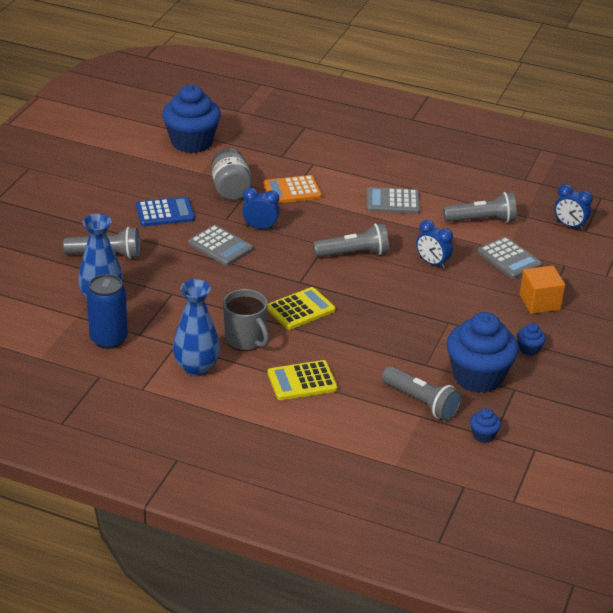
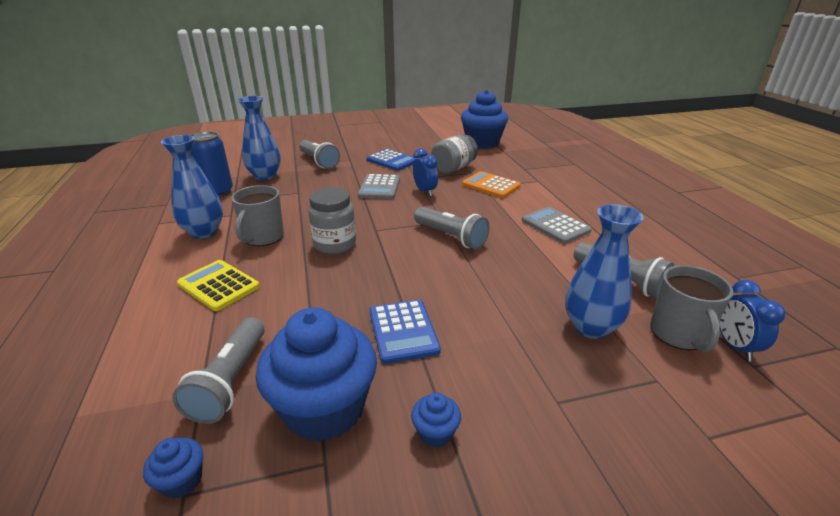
camera: 55 degrees right, 5 degrees down
yellow calculator [267,287,336,330] -> grey jar [308,188,356,254]
blue clock [416,220,453,269] -> none
grey calculator [477,237,542,279] -> blue vase [565,204,644,339]
orange cube [520,266,565,314] -> none
none -> blue calculator [369,300,441,364]
none -> grey mug [650,265,733,352]

